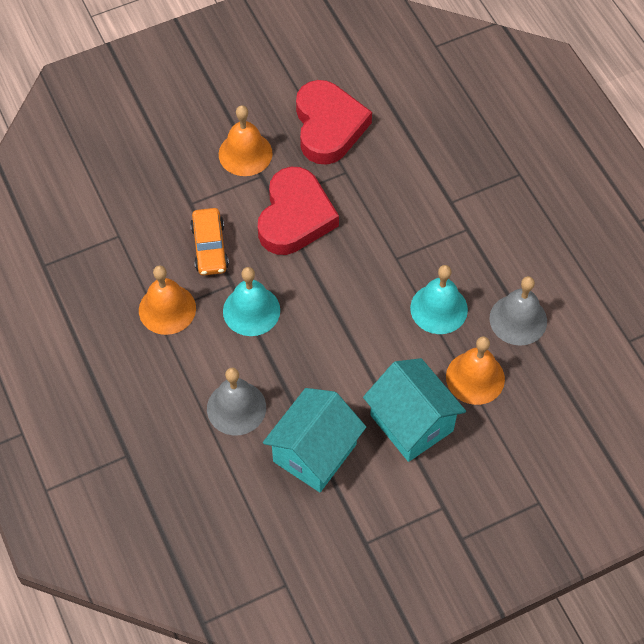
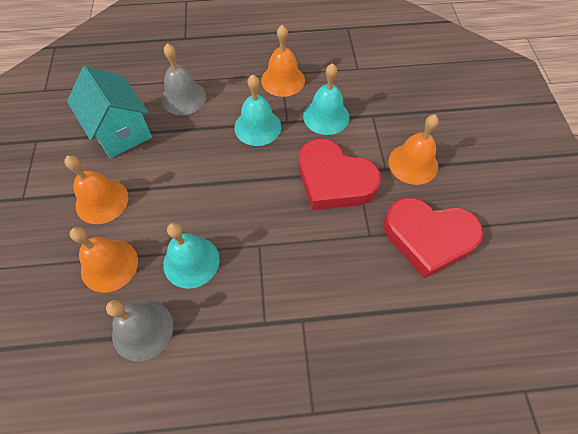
camera: 110 degrees right, 0 degrees up
orange car [190,208,229,276] -> turquoise bell [303,63,349,135]
turquoise house [363,358,466,462] -> orange bell [64,155,129,224]

